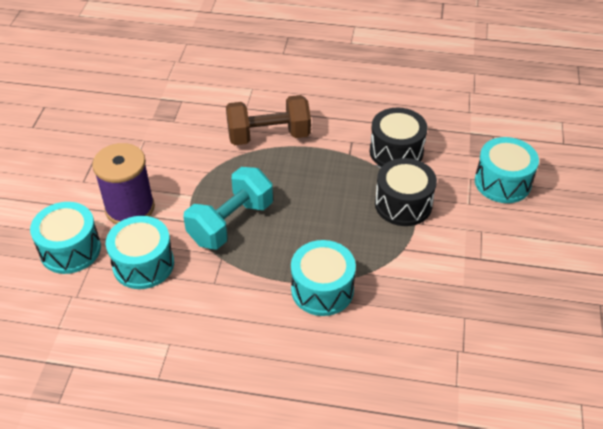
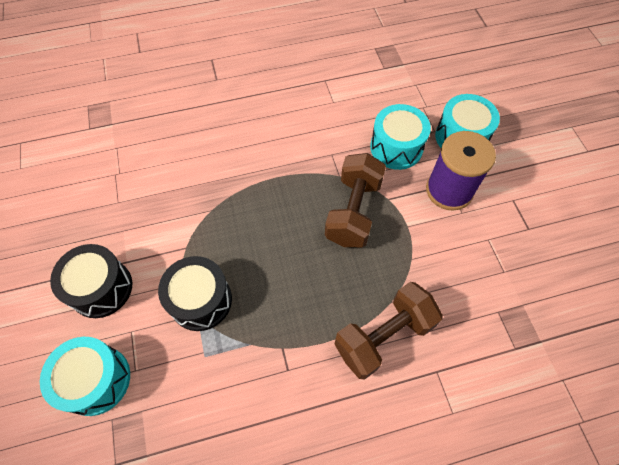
camera: 155 degrees right, 15 degrees up
turquoise dumbbell [183,167,273,249] -> brown dumbbell [325,153,386,247]
turquoise drum [291,240,356,316] -> none
black drum [370,108,427,167] -> black drum moved to [50,244,132,318]

